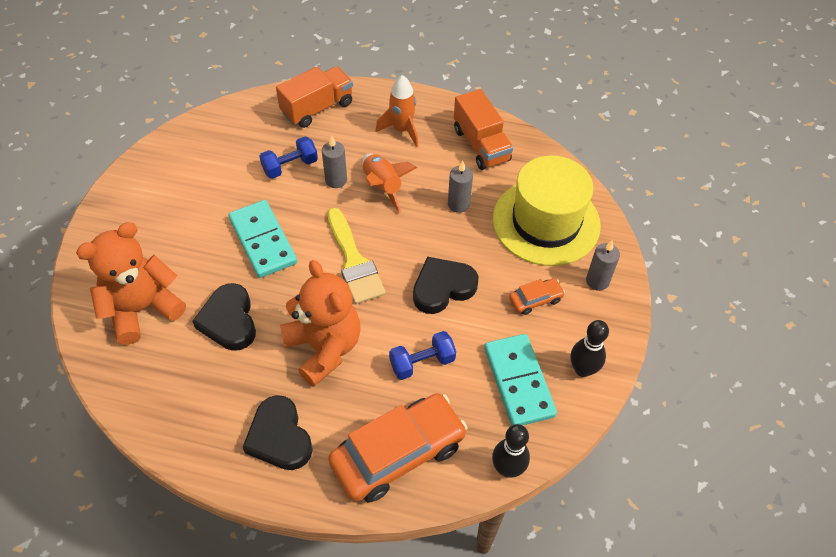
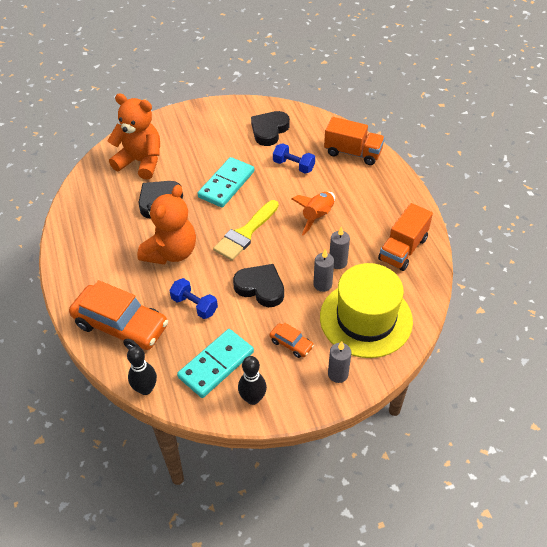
camera: 60 degrees right, 5 degrees down
black heart [243,395,313,470] -> black heart moved to [251,111,290,146]
grey candle [322,136,347,188] -> grey candle moved to [313,249,334,292]
orange rocket [375,75,418,147] -> none

